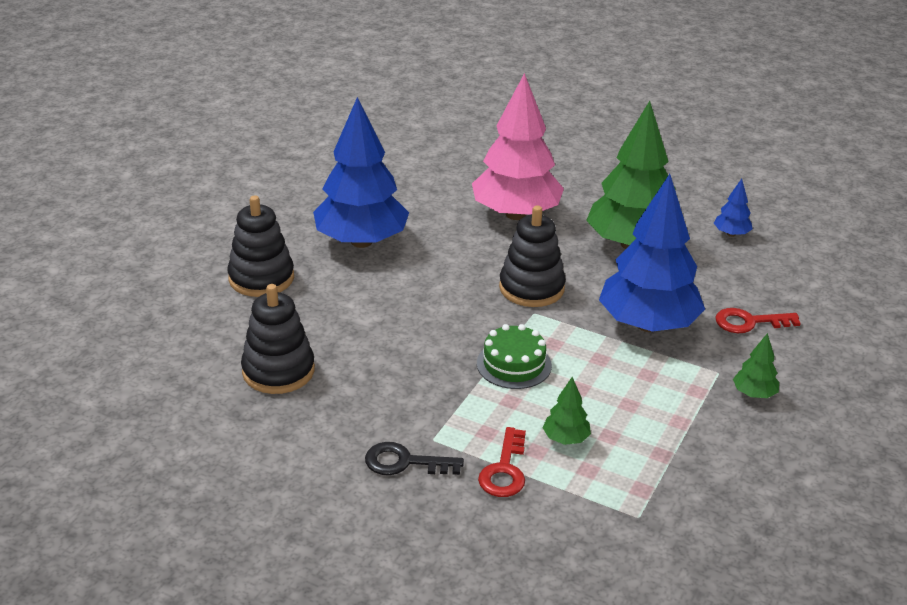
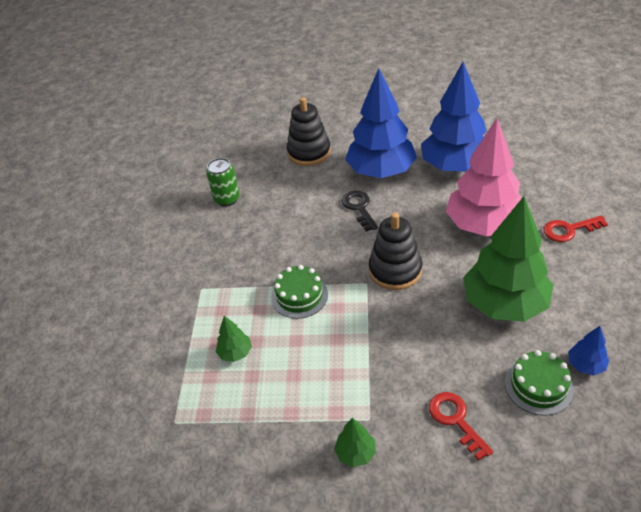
camera: 70 degrees right, 10 degrees up
black stacking toy [241,284,315,394] -> green can [206,158,240,206]
black key [365,442,464,475] -> black key moved to [342,191,378,231]
red key [478,427,526,497] -> red key moved to [544,216,608,242]
blue tree [599,174,705,332] -> blue tree moved to [421,62,487,172]
none -> green cake [505,350,574,416]

